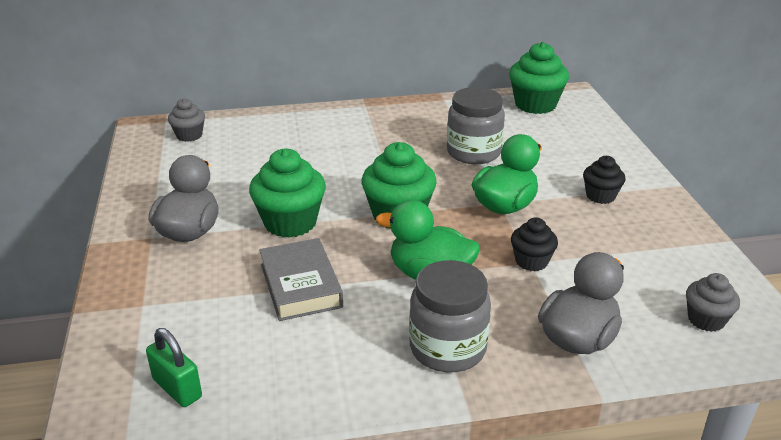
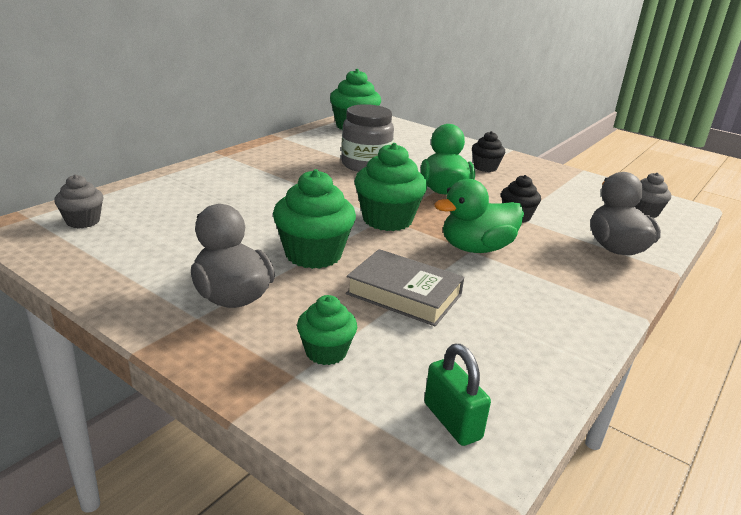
camera: 45 degrees left, 5 degrees down
green padlock [146,328,202,407] -> green padlock turned 60 degrees clockwise [424,344,491,446]
grey jar [409,260,491,372] -> none
none -> green cupcake [297,295,357,365]

